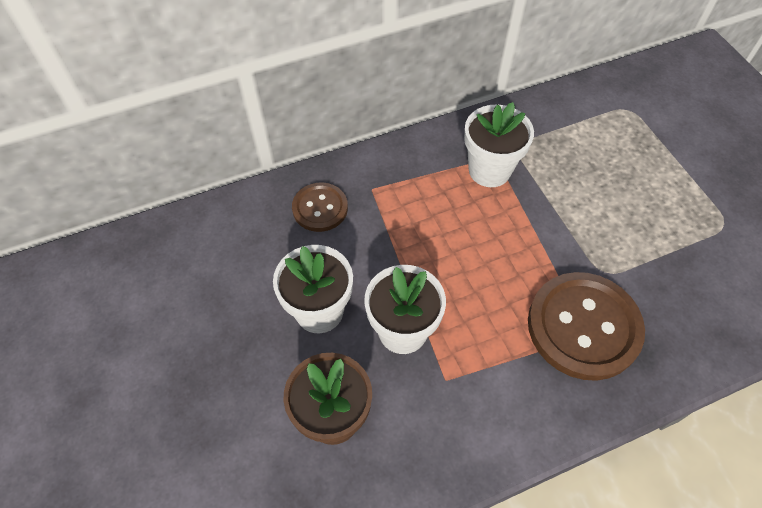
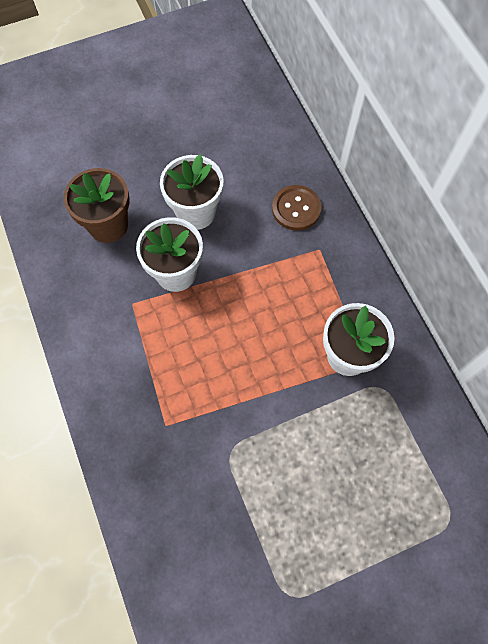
camera: 90 degrees right, 10 degrees up
brown button [528,272,645,381] -> none

